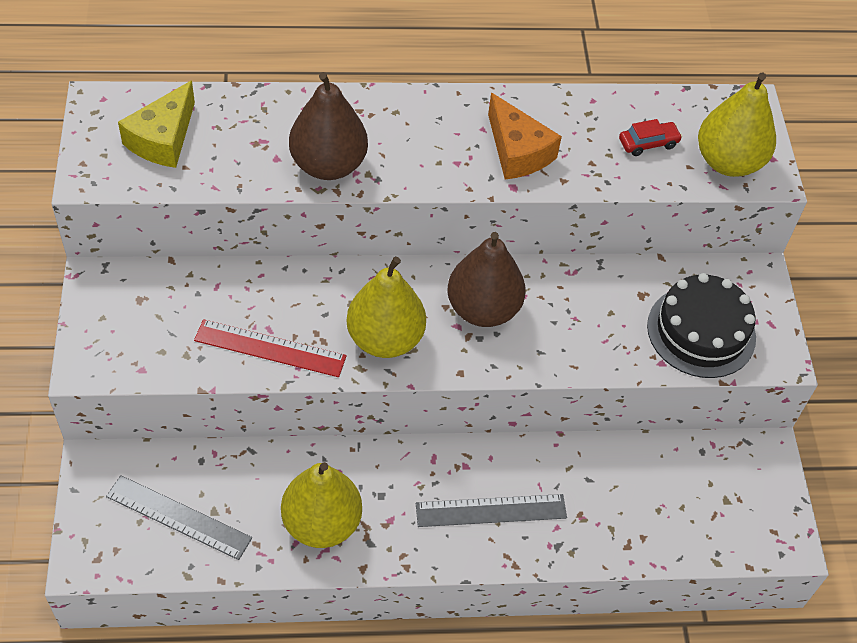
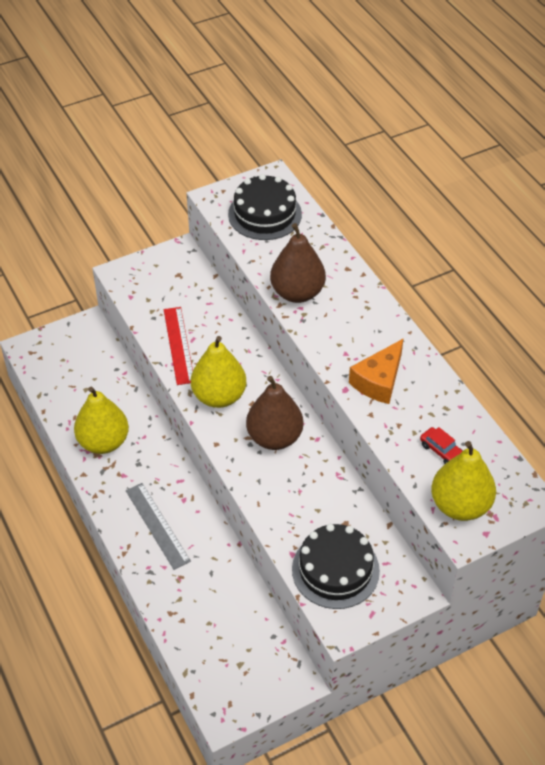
camera: 70 degrees right, 5 degrees down
grey ruler [106,475,252,560] -> none
yellow cheese [118,81,195,168] -> black cake [228,174,302,240]

